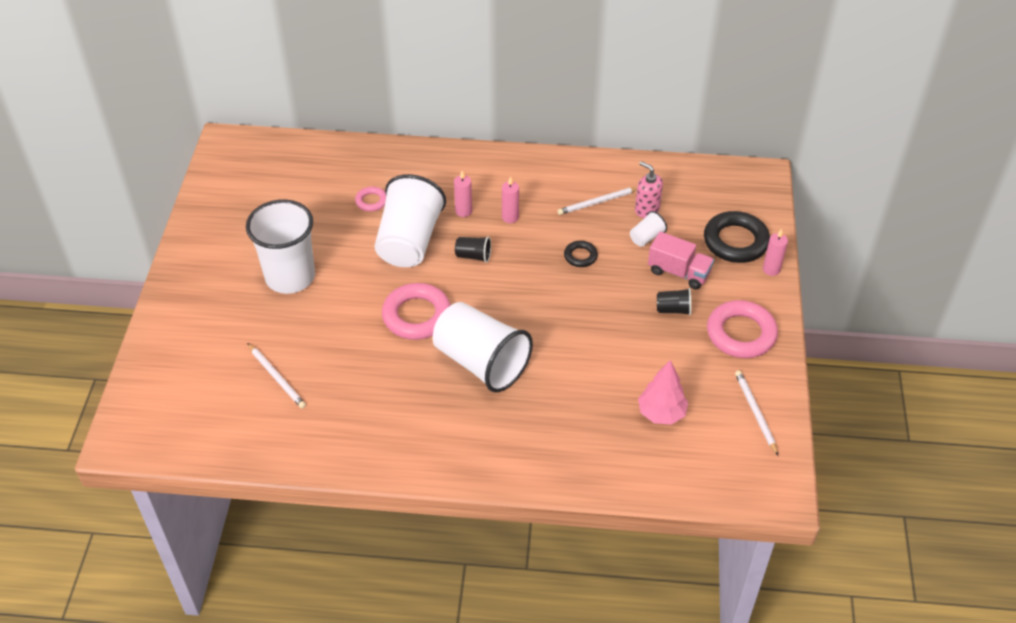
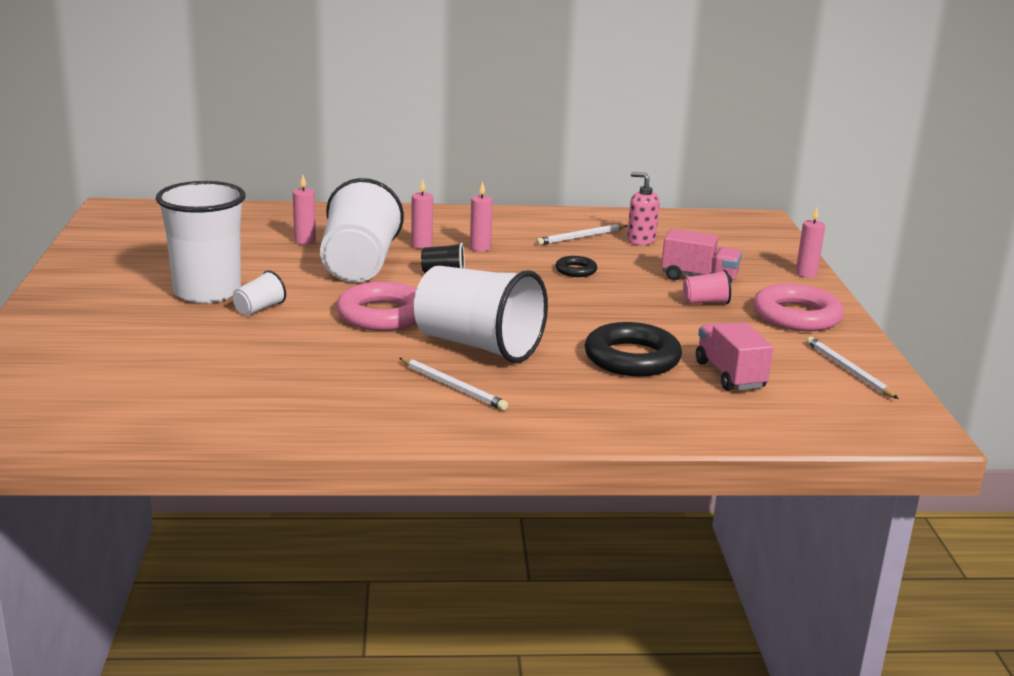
camera: 10 degrees left, 25 degrees down
white pencil [247,343,306,409] -> white pencil moved to [399,358,508,410]
pink ring [355,187,386,211] -> pink candle [293,175,316,245]
white cup [630,211,667,247] -> white cup moved to [233,271,286,316]
pink tree [638,360,688,425] -> pink truck [696,322,773,391]
black cup [657,288,691,315] -> pink cup [683,270,731,304]
black ring [704,211,770,263] -> black ring moved to [585,322,682,377]

